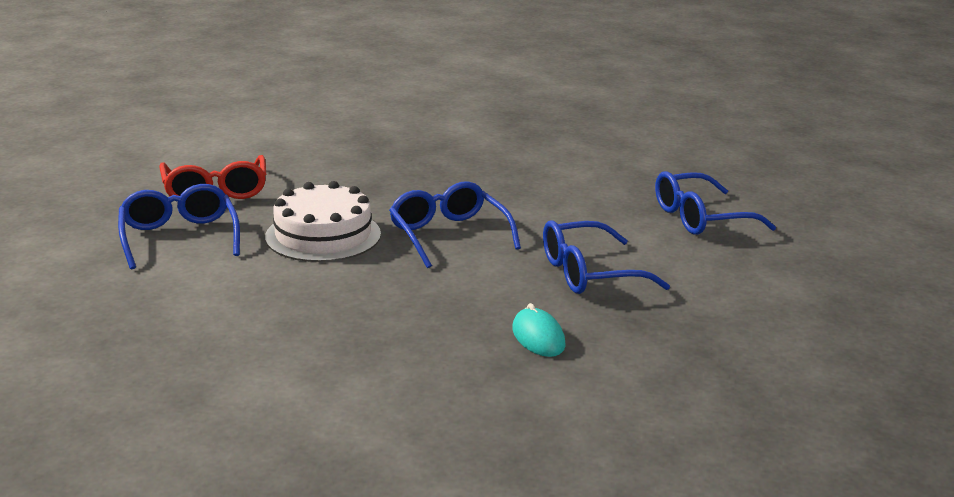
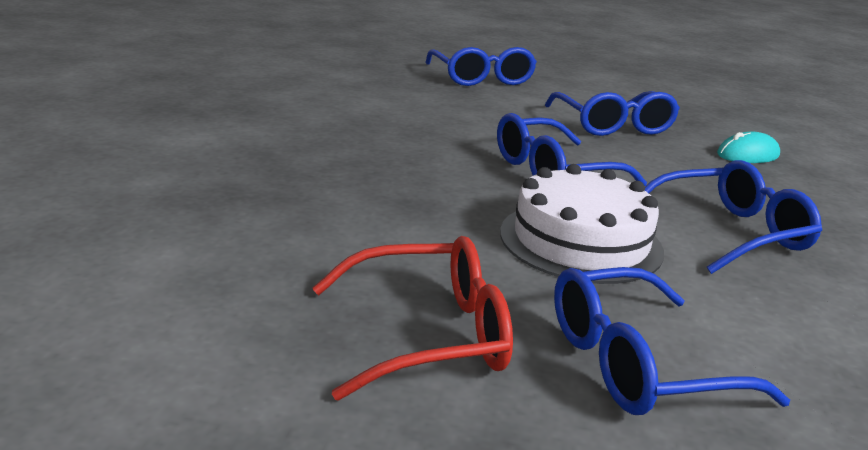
camera: 90 degrees left, 0 degrees up
none -> blue glasses [645,160,822,274]

